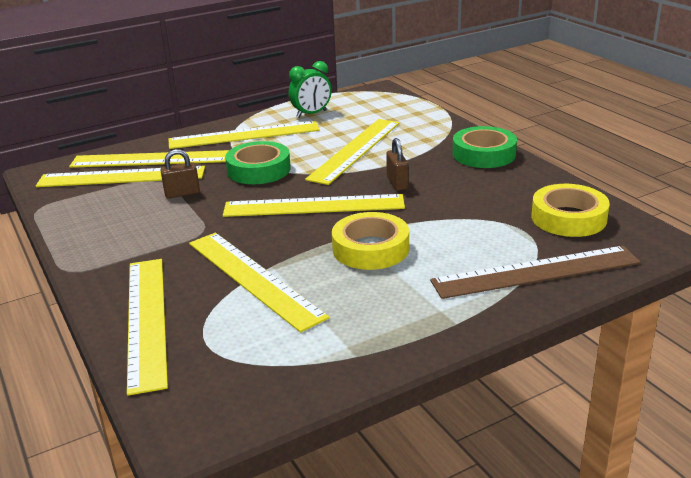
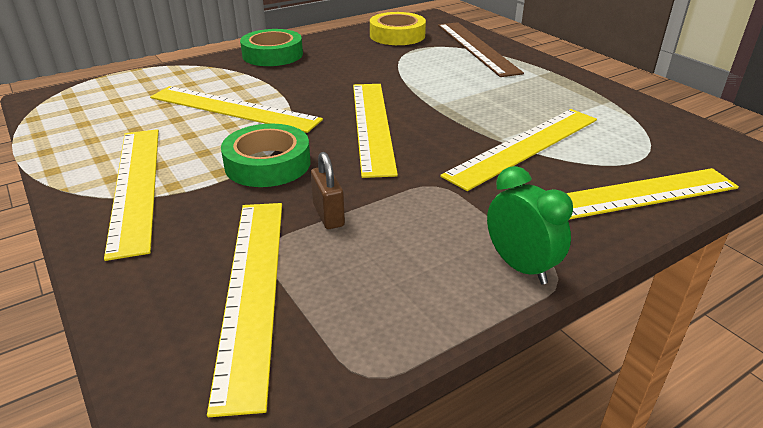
camera: 95 degrees left, 5 degrees up
yellow ruler [69,150,229,168] -> none
green clock [289,61,332,117] -> green clock moved to [487,166,573,284]
yellow tape [332,212,409,270] -> none
brown padlock [386,138,409,191] -> none

